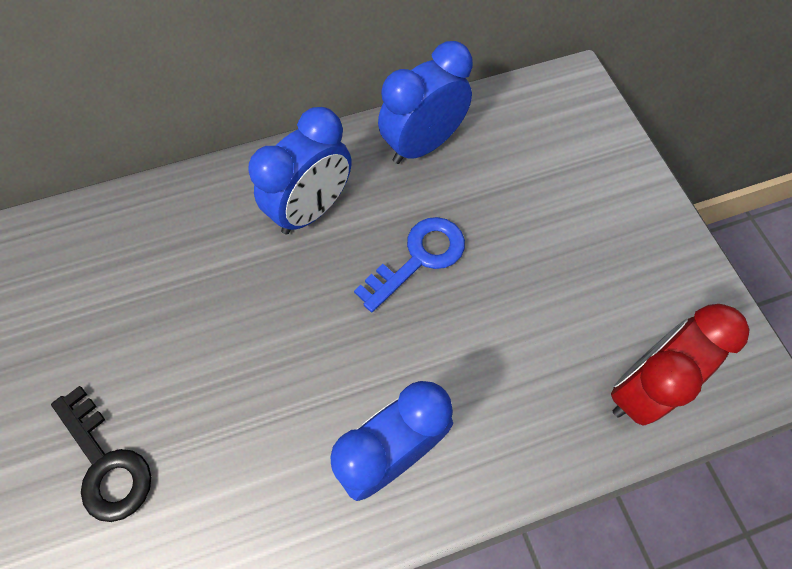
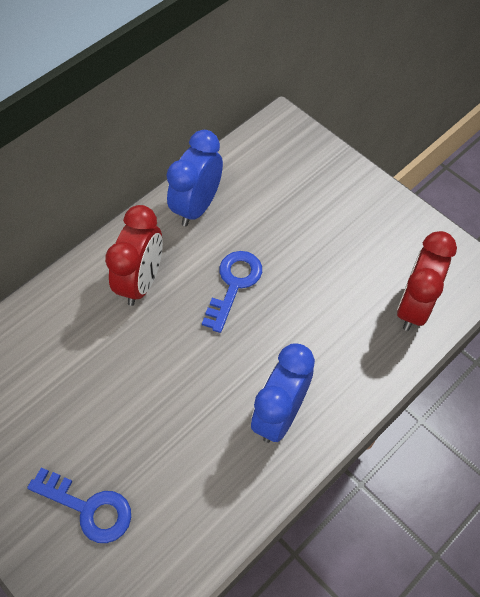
camera: 25 degrees left, 5 degrees down
black key [51,386,151,522] -> blue key [27,468,131,543]
blue clock [248,107,351,234] -> red clock [105,205,163,306]

